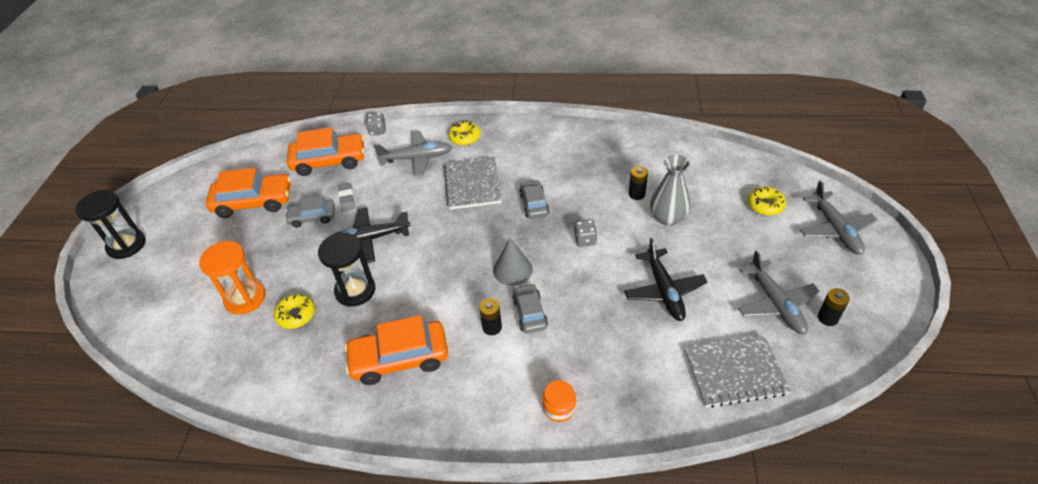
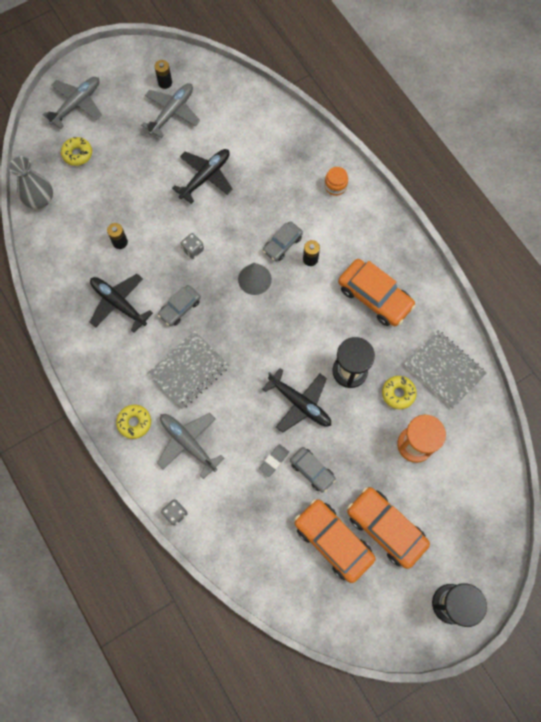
camera: 130 degrees left, 25 degrees up
orange car [287,127,365,176] -> orange car moved to [347,487,430,569]
grey vase [650,155,690,226] -> grey vase moved to [9,156,53,209]
grey notebook [684,334,791,408] -> grey notebook moved to [404,330,487,409]
none -> black plane [90,274,153,333]

